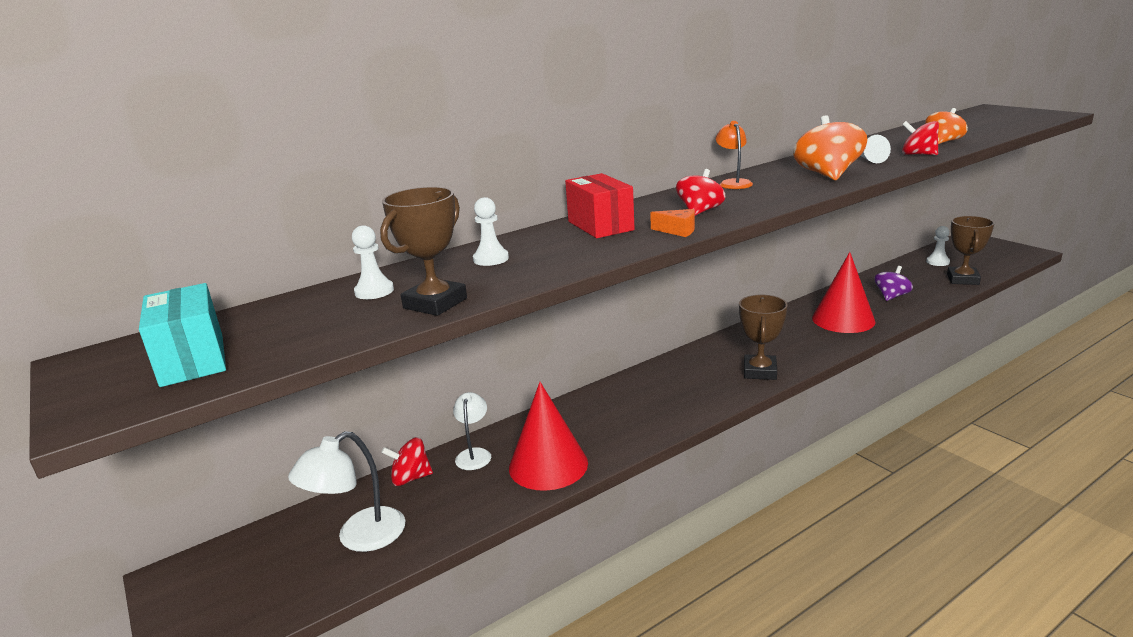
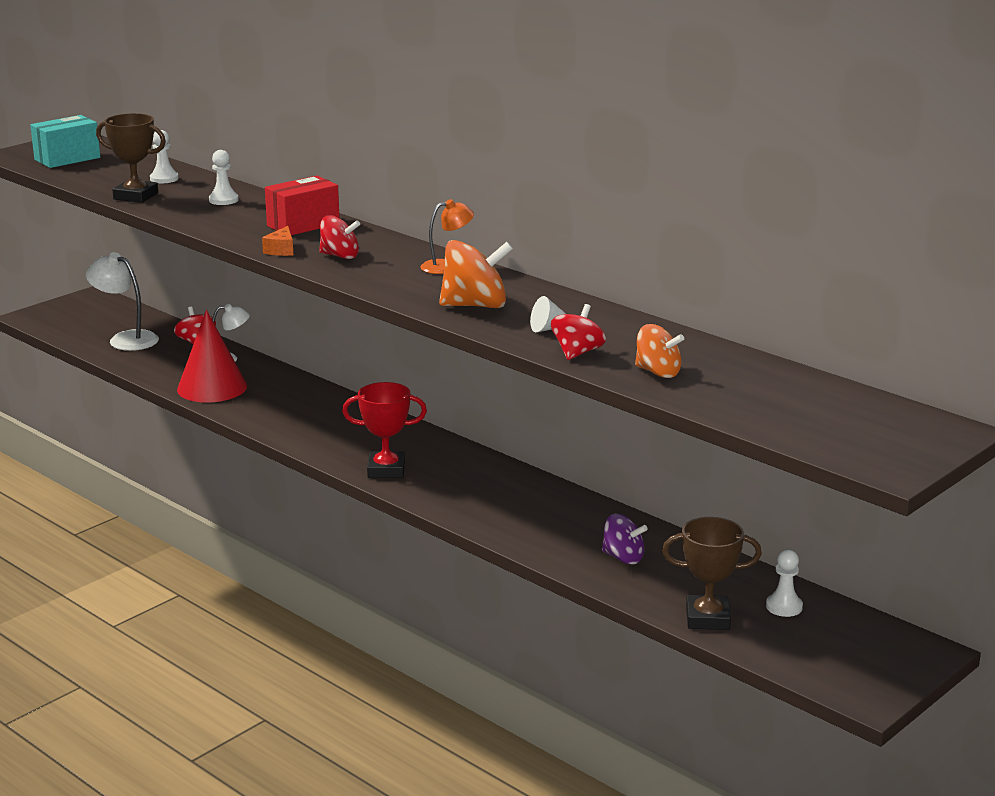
camera: 75 degrees right, 0 degrees up
brown trophy [739,294,788,380] -> red trophy [342,382,427,478]
red cone [812,252,876,333] -> none

